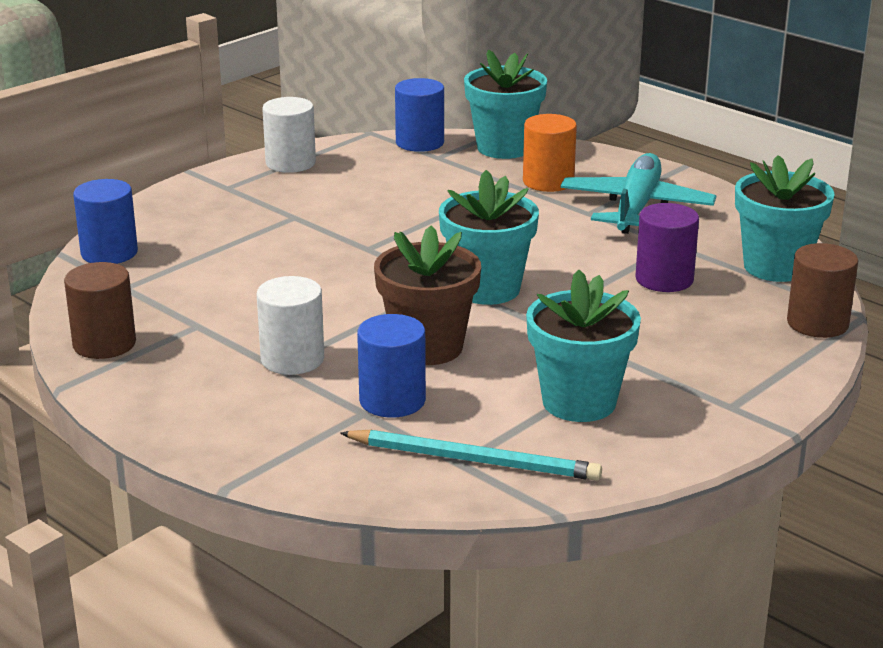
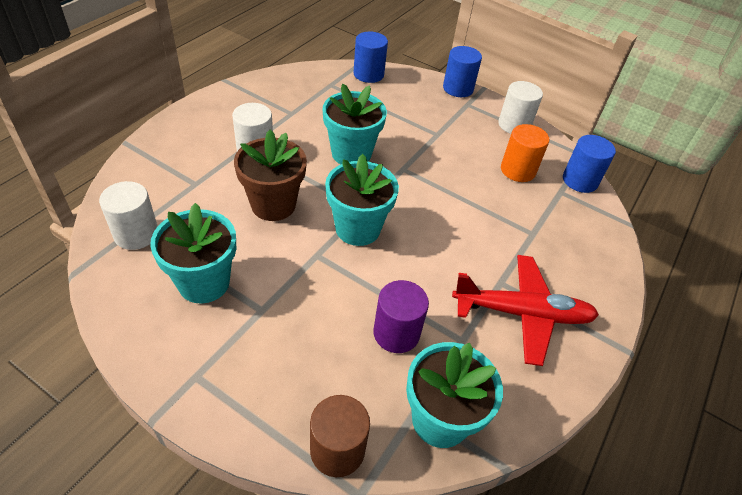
camera: 75 degrees right, 20 degrees up
brown cylinder [64,262,136,359] -> none
turquoise pencil [340,430,602,481] -> white cylinder [99,181,158,250]
blue cylinder [357,314,426,418] -> blue cylinder moved to [443,46,482,97]
turquoise flower pot [464,50,547,159] -> turquoise flower pot moved to [322,84,387,164]
orange cylinder [523,114,577,192] -> orange cylinder moved to [501,124,549,182]
turquoise plane [560,153,716,234] -> red plane [452,255,599,366]

